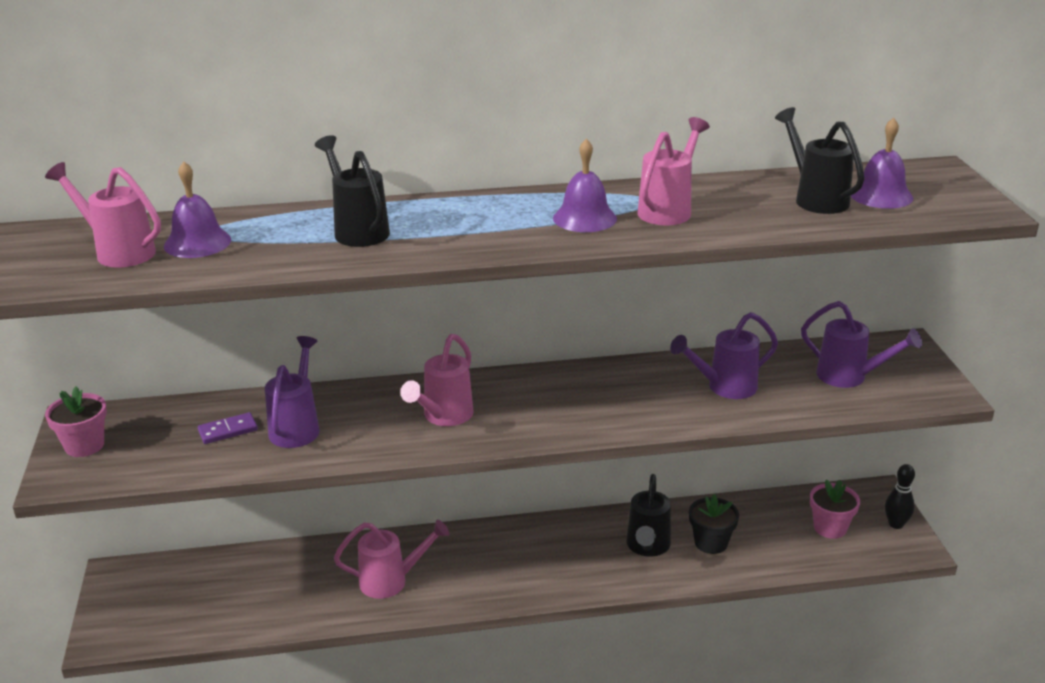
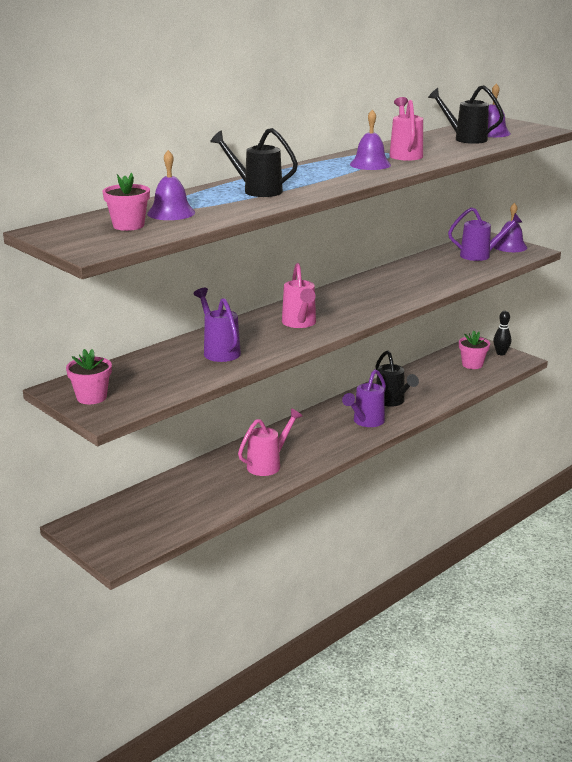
camera: 35 degrees left, 5 degrees down
pink watering can [45,162,161,268] -> pink flower pot [103,173,150,231]
purple domino [198,412,258,444] -> none
purple watering can [670,312,778,399] -> purple watering can moved to [342,369,386,427]
black flower pot [689,494,739,554] -> none
none -> purple bell [494,203,528,252]

